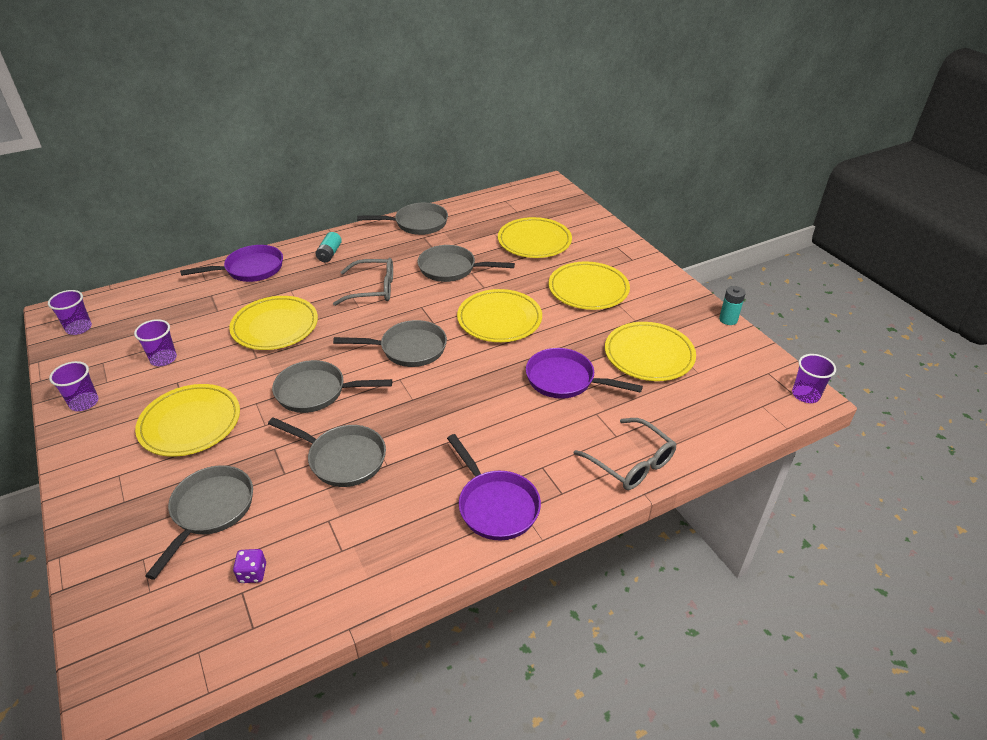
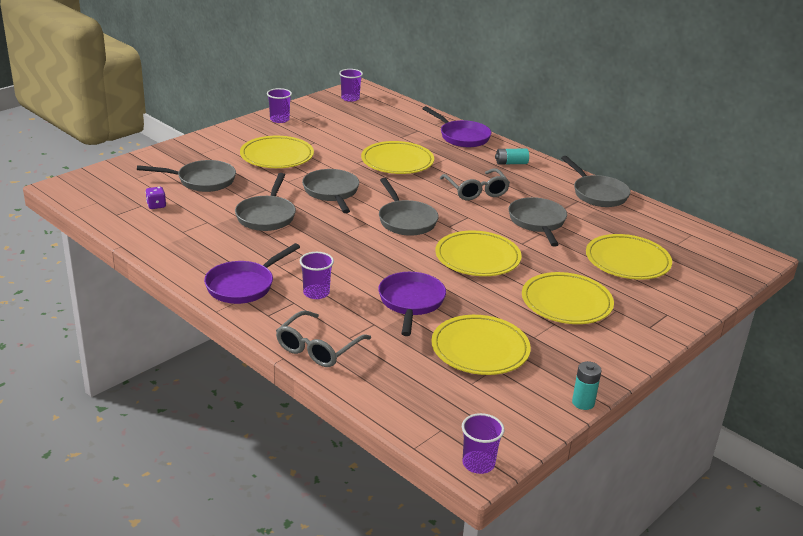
camera: 70 degrees right, 10 degrees down
purple cup [134,319,177,366] -> purple cup moved to [300,252,334,299]

